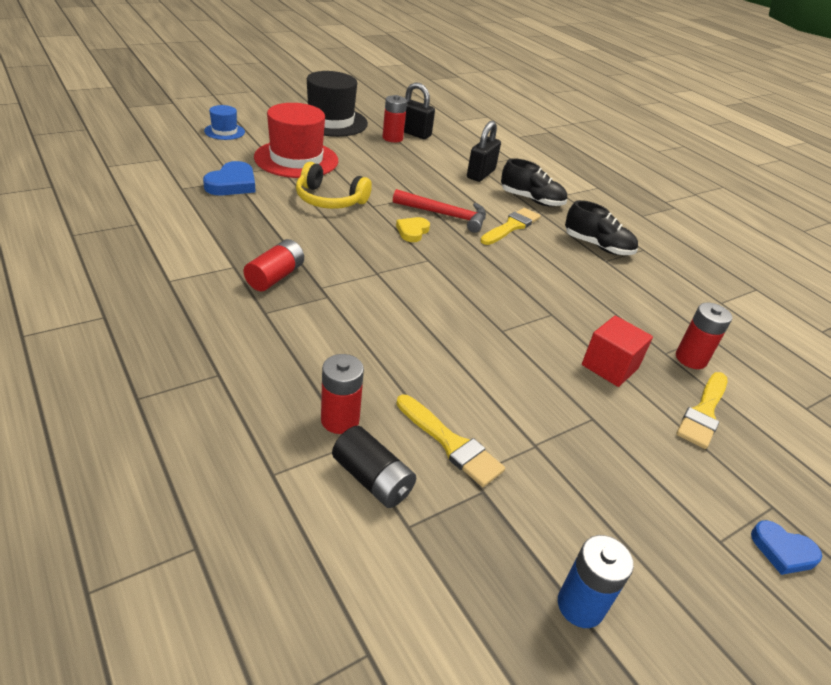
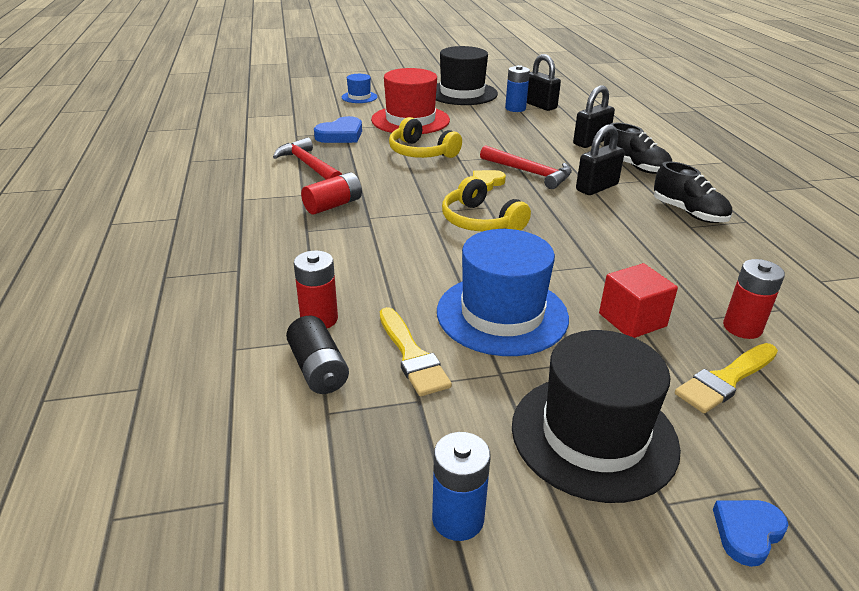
camera: 25 degrees right, 5 degrees down
red battery [383,95,407,143] -> blue battery [505,65,530,112]
yellow brush [480,208,541,245] -> black padlock [576,125,625,195]
blue heart [751,520,822,575] -> blue heart turned 90 degrees clockwise [713,500,788,567]
none -> red hammer [273,137,342,179]
none -> blue hat [437,229,569,356]
none -> yellow headphones [442,176,531,231]
none -> black hat [512,330,681,503]

